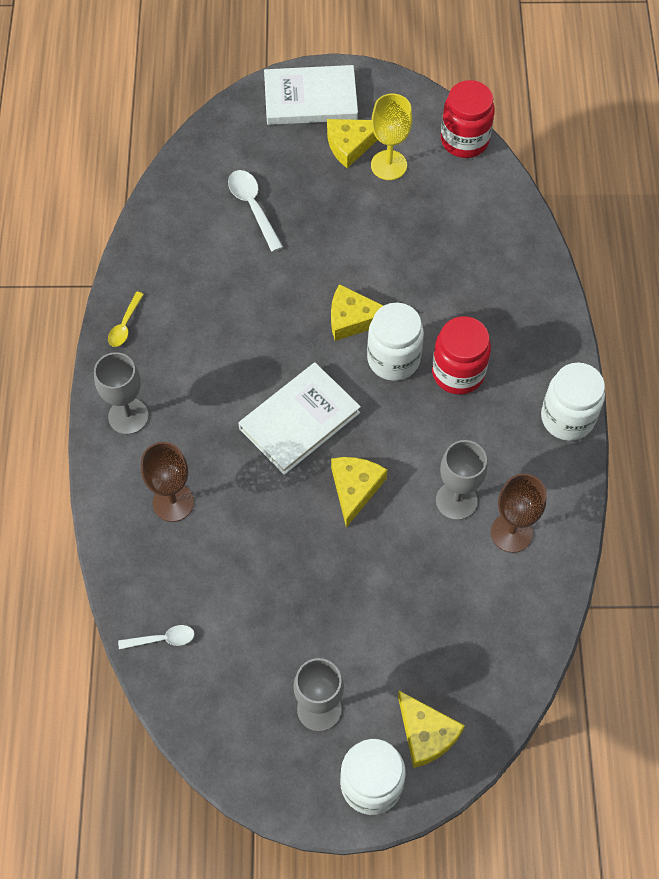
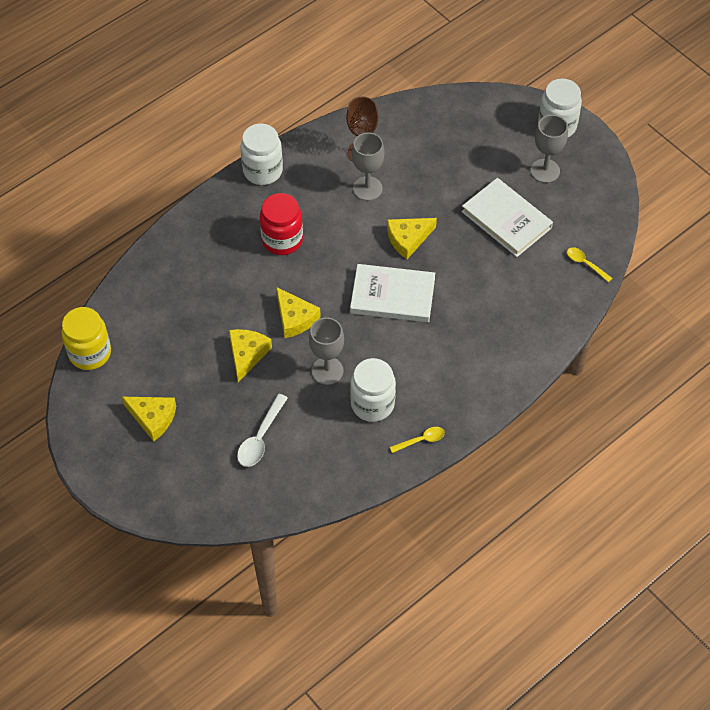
camera: 130 degrees left, 5 degrees down
grey goblet [94,352,149,434] -> grey goblet moved to [309,317,344,385]
white spoon [118,625,195,649] -> yellow spoon [567,247,612,282]
brown goblet [141,442,194,522] -> none
white book [264,65,358,125] -> white book moved to [462,178,553,257]
white jar [367,302,424,381] -> white jar moved to [350,358,396,422]
yellow goblet [371,94,412,180] -> none
yellow cheese [398,691,465,768] -> yellow cheese moved to [229,329,272,382]
red jar [441,80,495,158] -> yellow jar [62,307,111,370]

